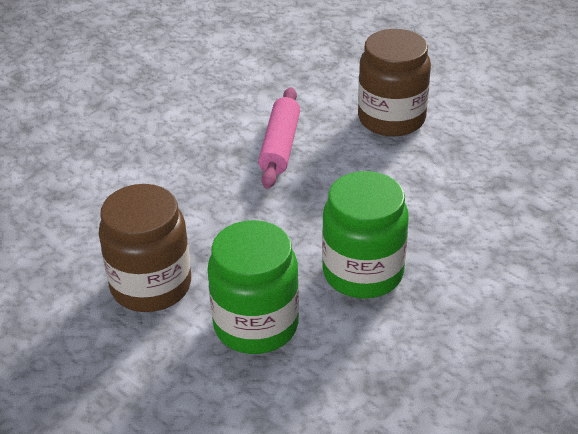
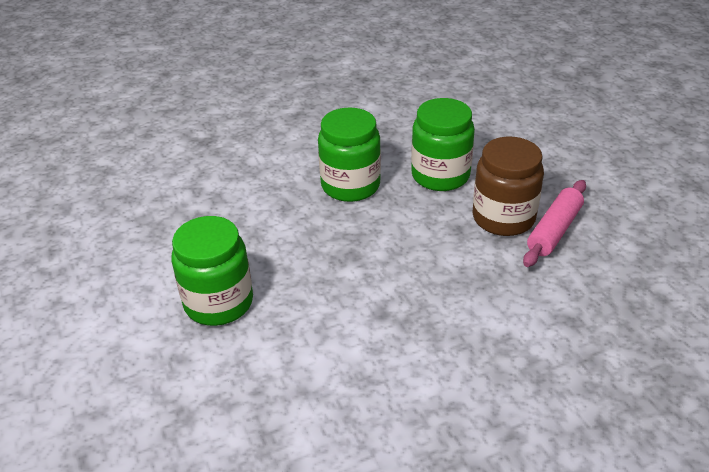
camera: 155 degrees left, 0 degrees up
pink rolling pin [258,87,300,189] -> pink rolling pin moved to [523,180,586,267]
brown jar [358,29,431,136] -> green jar [172,216,253,326]

